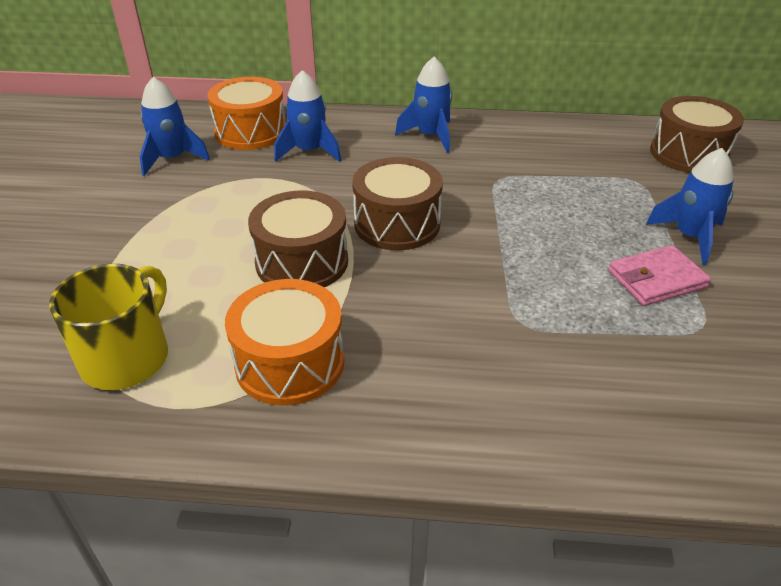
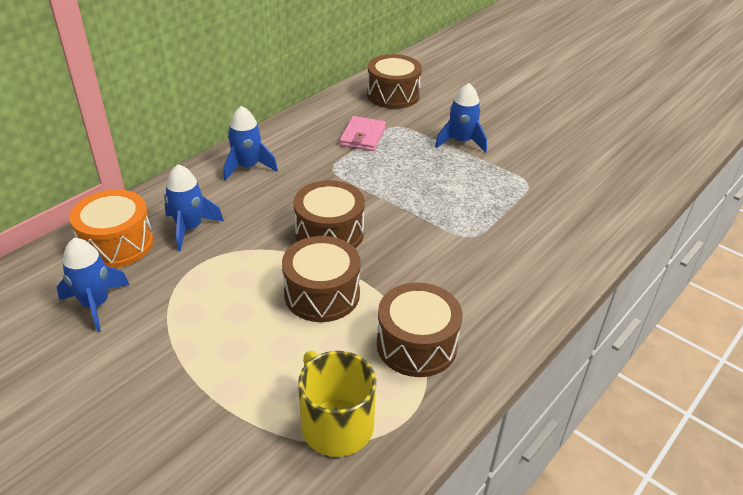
camera: 55 degrees left, 0 degrees up
orange drum [225,279,344,406] -> brown drum [377,282,462,377]
pink wallet [608,245,711,306] -> pink wallet moved to [340,116,386,151]

